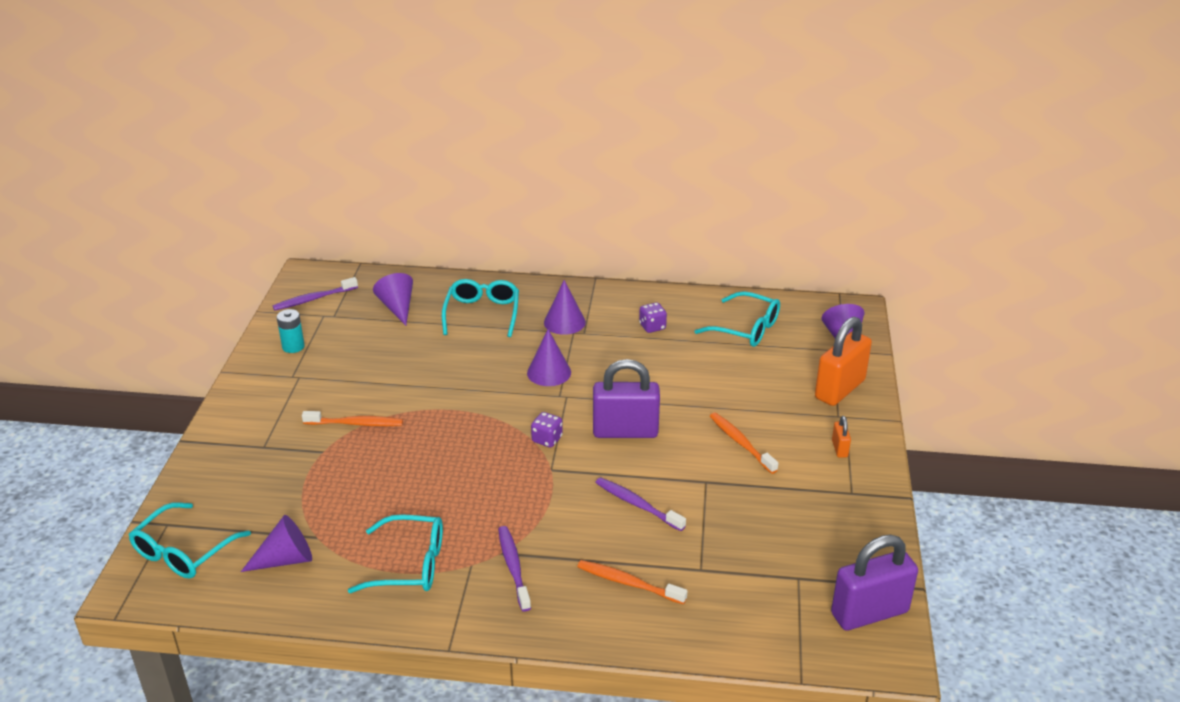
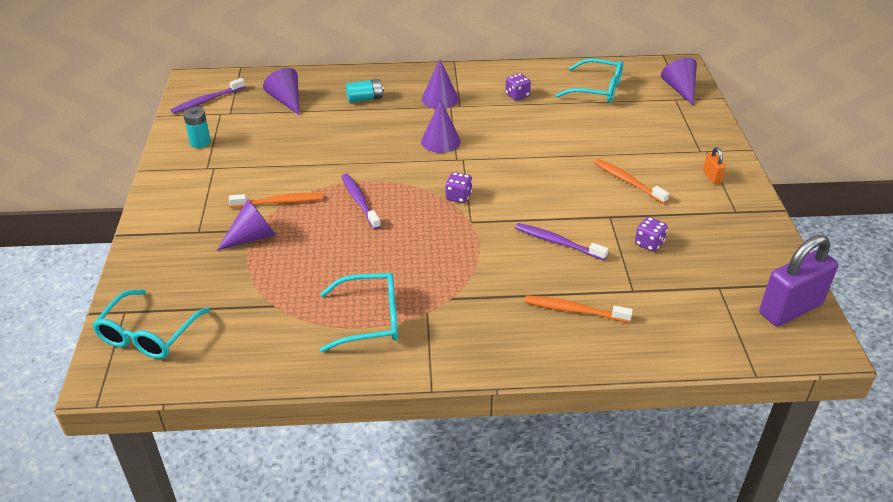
camera: 10 degrees left, 5 degrees up
purple cone [241,515,312,572] -> purple cone moved to [217,199,276,250]
turquoise glasses [442,279,519,337] -> turquoise battery [346,79,384,103]
purple toothbrush [498,526,531,612] -> purple toothbrush moved to [341,174,381,229]
purple padlock [593,359,660,438] -> none
orange padlock [815,317,872,406] -> none
none -> purple dice [635,217,668,252]

